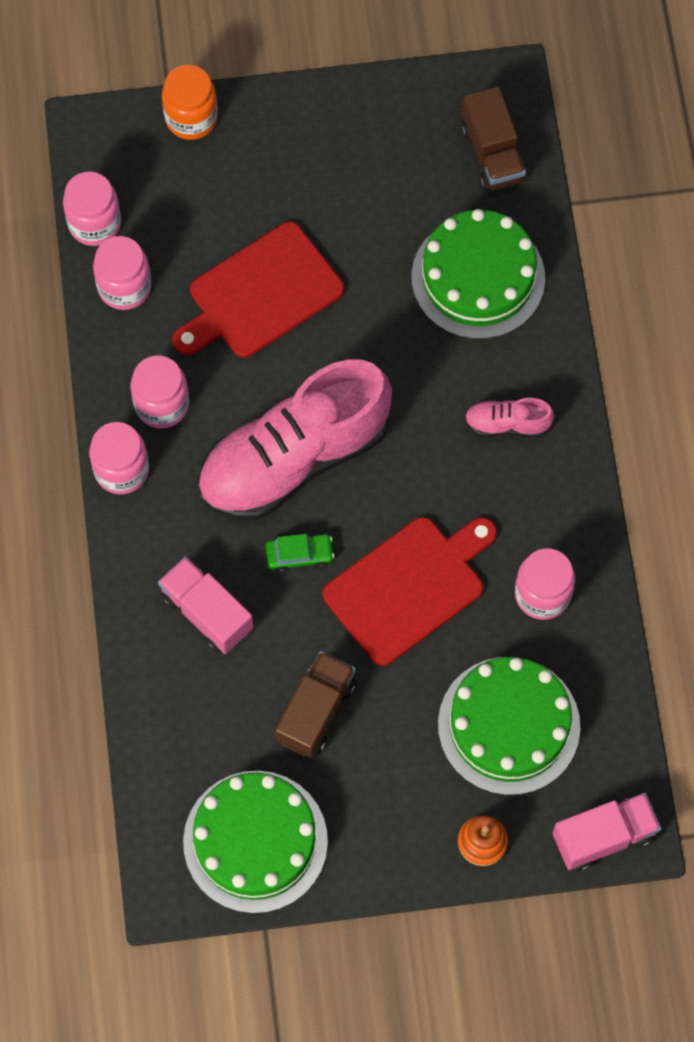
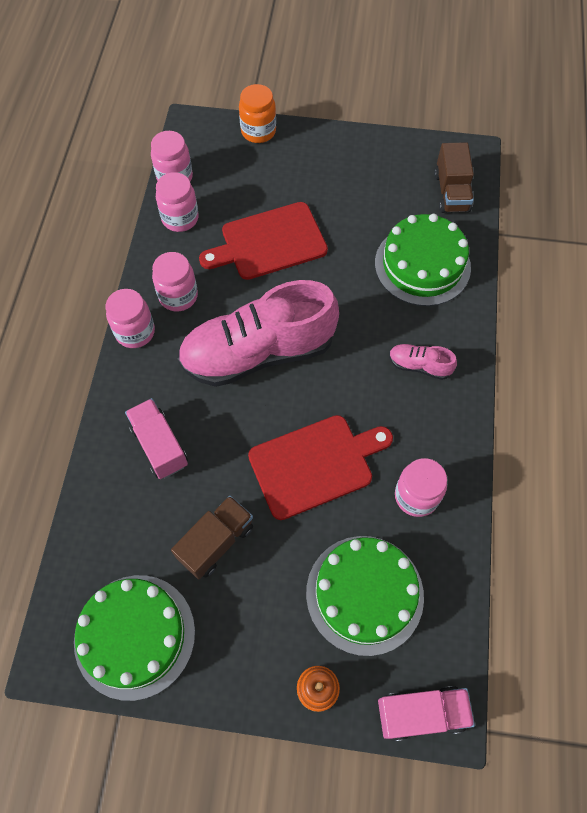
camera: 15 degrees right, 5 degrees down
green car [266,533,334,573] -> none

